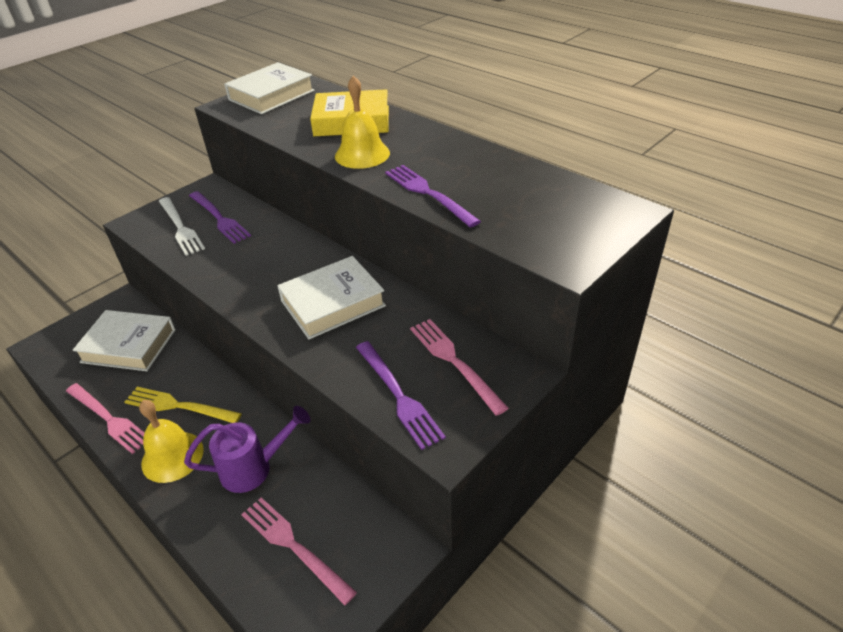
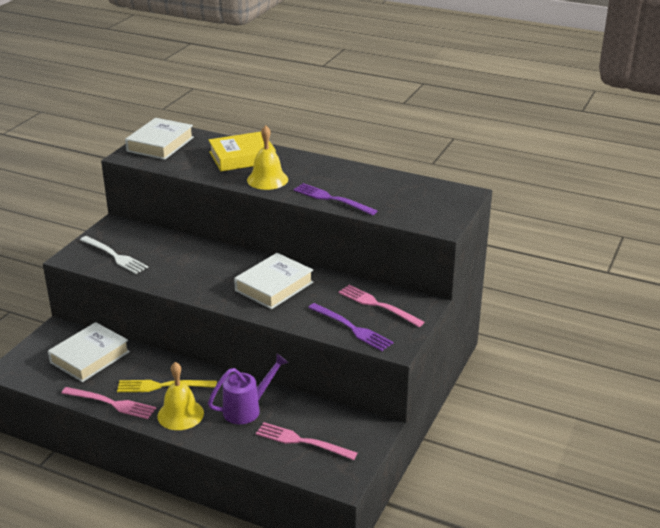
camera: 20 degrees left, 10 degrees down
white book [73,310,176,371] -> white book turned 45 degrees counterclockwise [48,322,130,382]
purple fork [189,191,251,244] -> none

